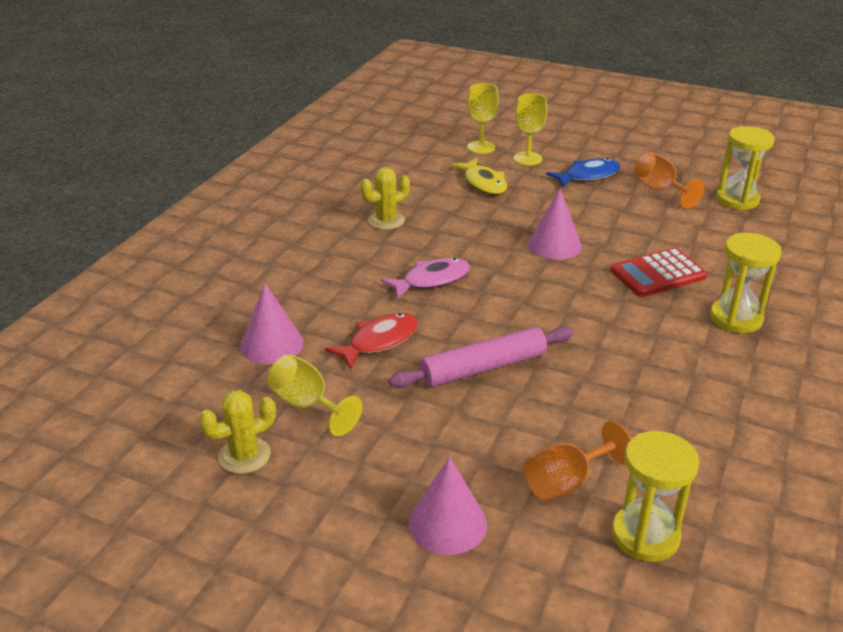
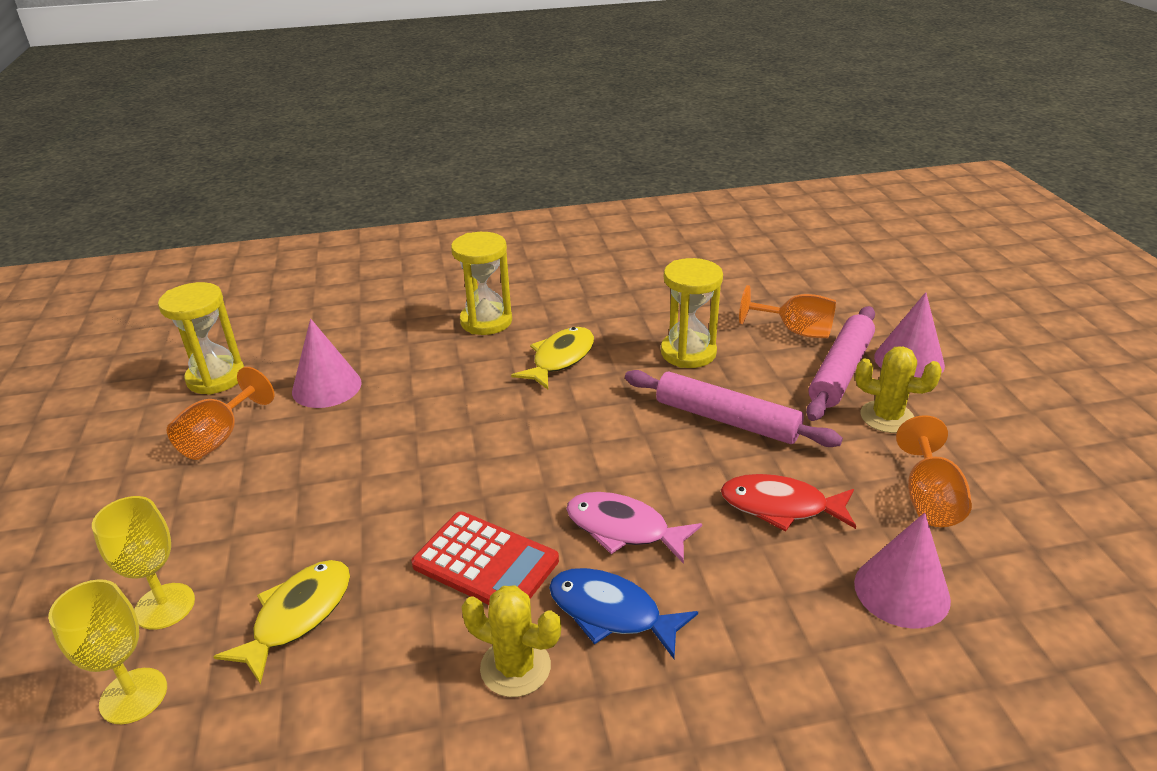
camera: 125 degrees left, 0 degrees up
yellow cactus [199,390,276,474] -> yellow cactus moved to [855,346,942,433]
yellow goblet [267,354,363,436] -> orange goblet [896,415,972,527]
pink cone [528,189,582,260] -> pink cone moved to [292,319,361,408]
blue fish [546,158,620,187] -> blue fish moved to [549,568,698,659]
red calculator [610,248,707,297] -> red calculator moved to [411,511,559,605]
yellow hourglass [612,431,699,562] -> yellow hourglass moved to [661,258,723,368]
none -> yellow fish [511,327,594,390]
none -> pink rolling pin [806,306,875,421]

